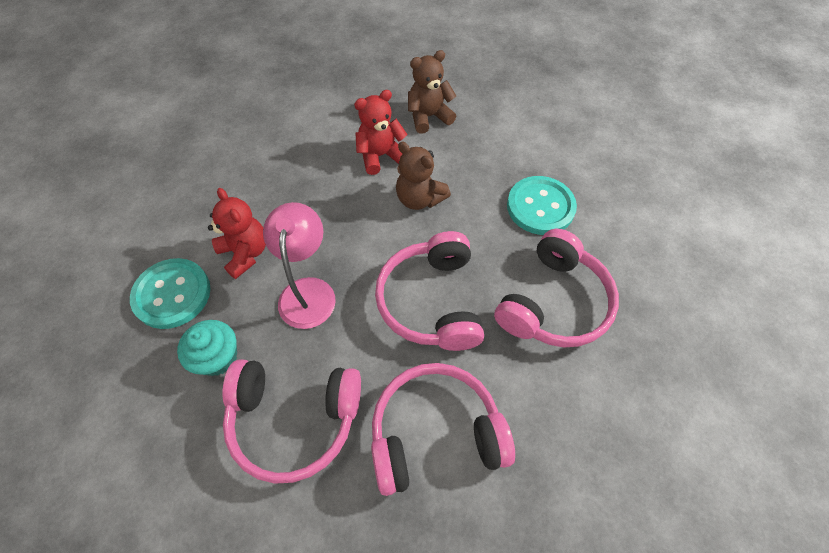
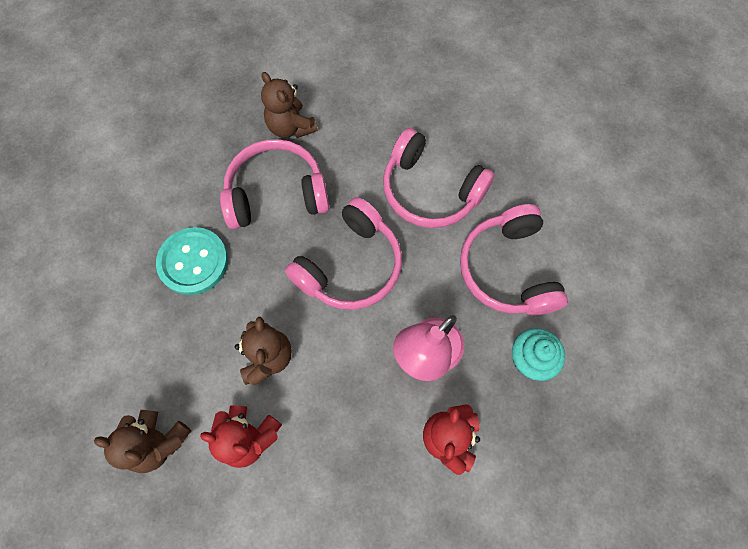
camera: 135 degrees left, 10 degrees up
turquoise button [130,258,211,329] -> none
pink headphones [223,359,361,484] -> pink headphones turned 150 degrees counterclockwise [460,204,568,316]
none -> brown teddy bear [261,72,318,138]

